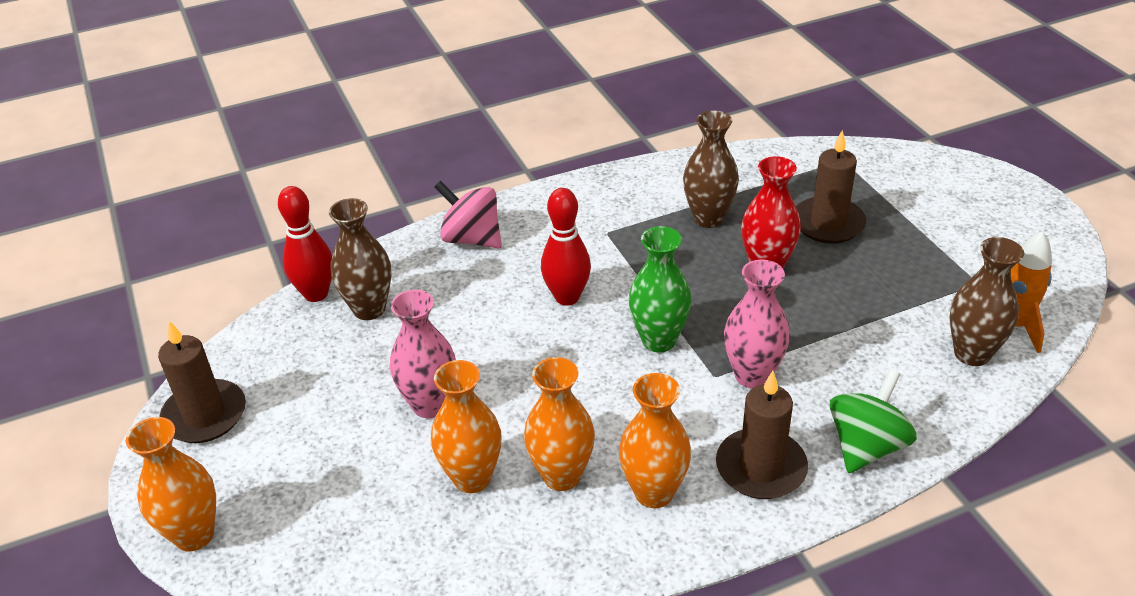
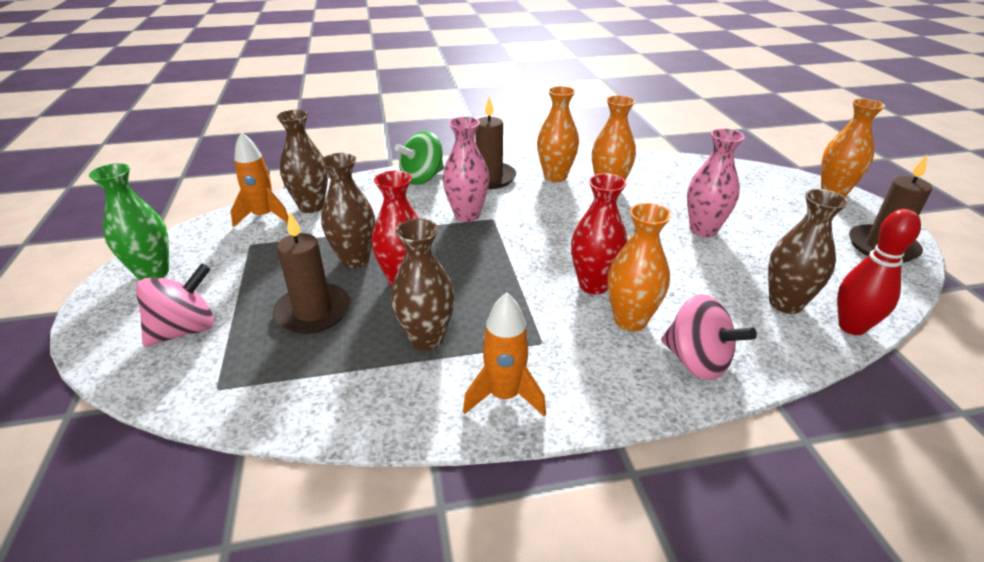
camera: 170 degrees left, 5 degrees down
orange vase [431,360,501,493] -> orange vase moved to [607,203,672,331]
red bowling pin [541,188,591,306] -> red vase [571,173,628,294]
green vase [628,226,692,353] -> green vase moved to [89,163,169,280]
none -> pink spinning top [136,263,214,347]
none -> brown vase [320,153,375,268]
none -> orange rocket [463,292,546,416]

